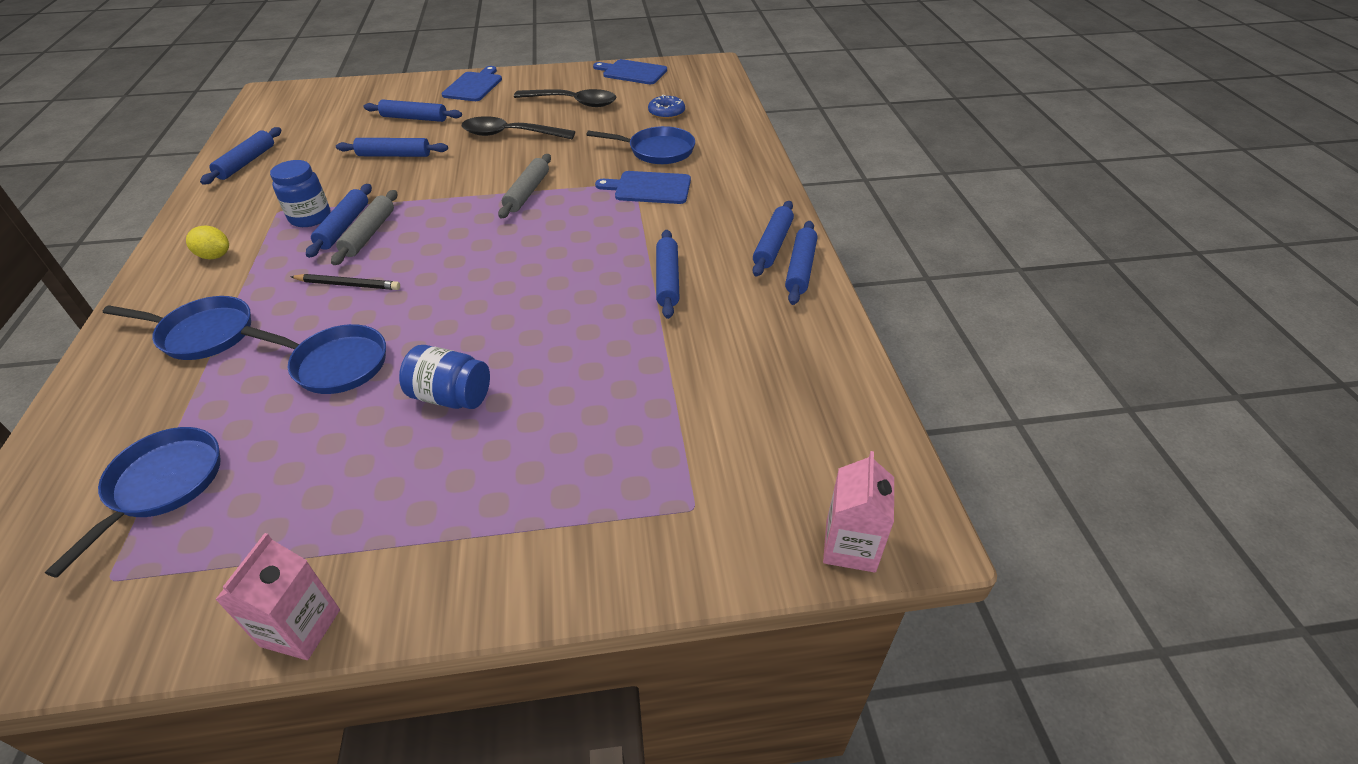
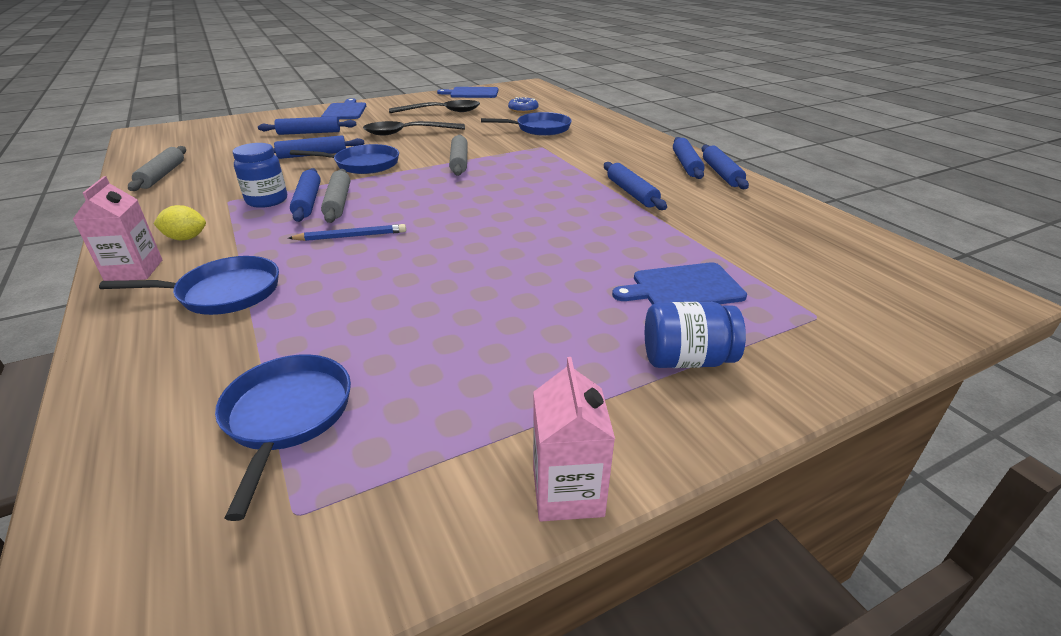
camera: 20 degrees left, 10 degrees down
blue rolling pin [200,127,281,185] -> grey rolling pin [128,146,186,191]
blue pan [241,324,386,394] -> blue pan moved to [290,144,399,174]
black pencil [291,274,400,290] -> blue pencil [288,224,406,241]
blue jar [399,345,490,409] -> blue jar moved to [645,302,746,368]
blue cutting board [595,171,691,204] -> blue cutting board moved to [612,262,747,304]
pink carton [823,451,894,573] -> pink carton moved to [73,176,162,281]

